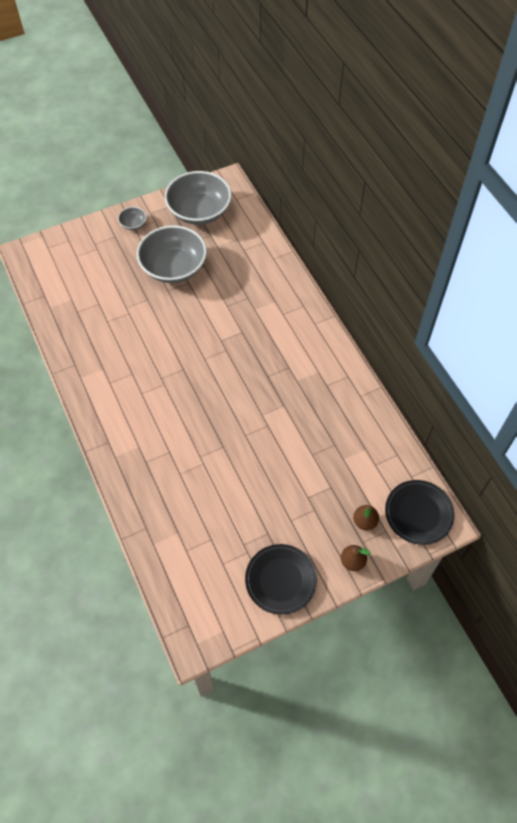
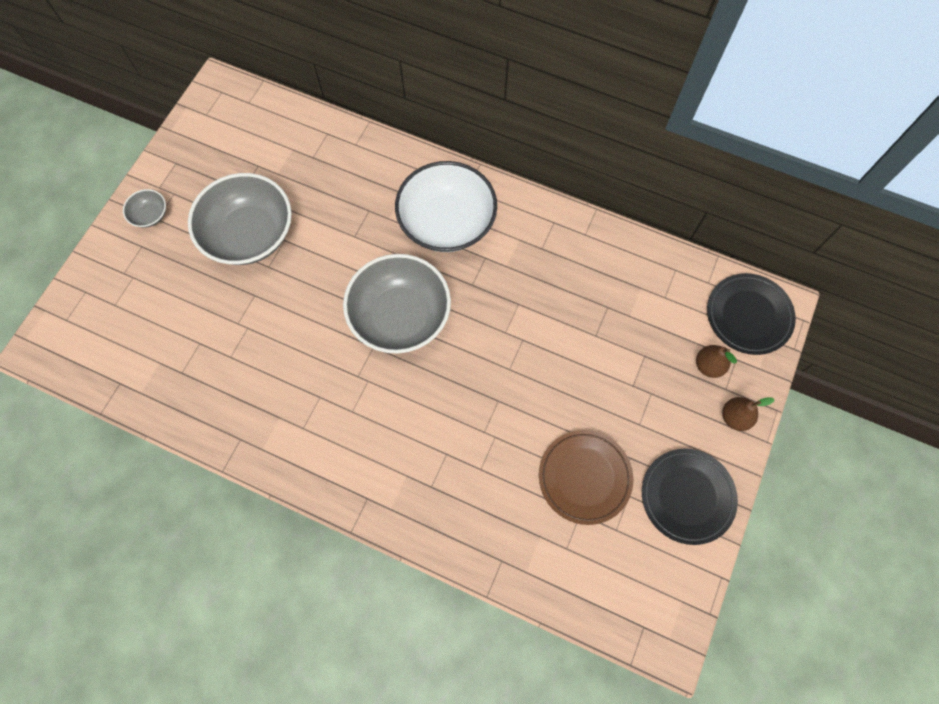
camera: 40 degrees left, 10 degrees up
grey bowl [165,171,231,225] -> grey bowl moved to [343,254,451,354]
none -> white bowl [395,161,497,252]
none -> brown plate [539,430,633,525]

